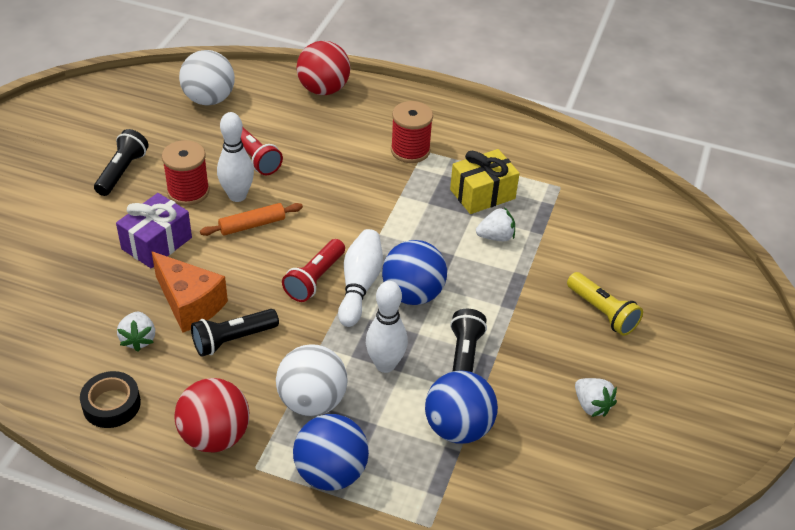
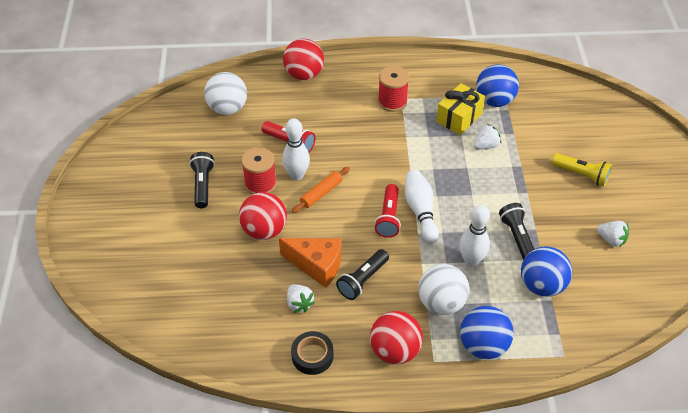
camera: 20 degrees left, 5 degrees up
purple gift [116,193,192,268] -> red ball [239,192,287,240]
blue ball [382,240,447,305] -> blue ball moved to [476,64,519,107]

